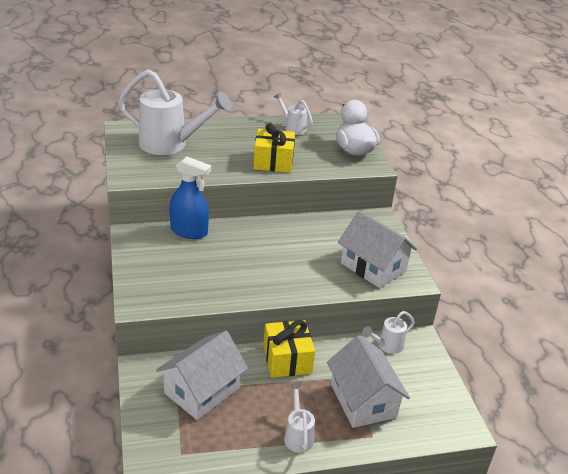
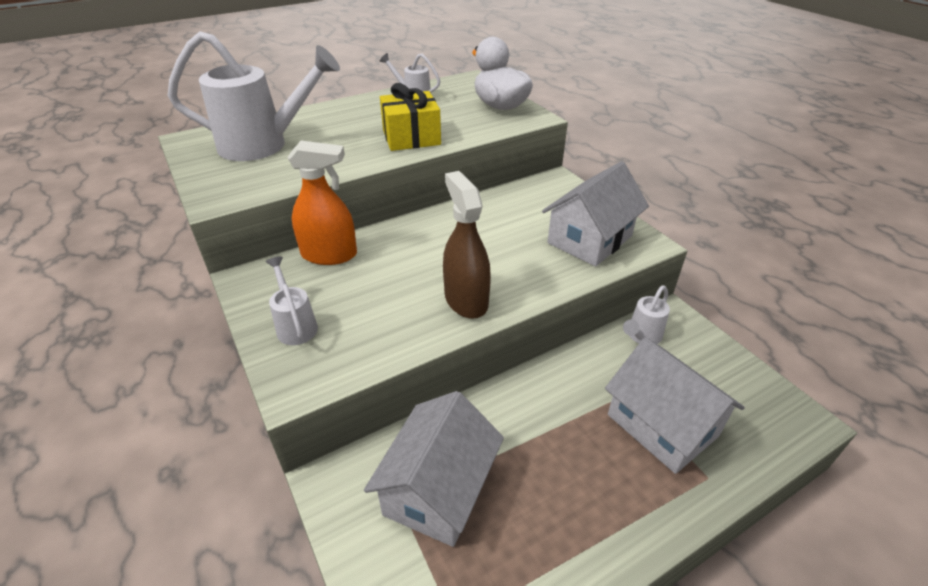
camera: 15 degrees left, 5 degrees up
blue spray bottle [169,156,211,239] -> orange spray bottle [288,141,357,265]
yellow gift [263,320,315,378] -> none
white watering can [284,383,315,453] -> white watering can moved to [266,256,318,345]
white house [338,211,417,288] -> white house turned 75 degrees counterclockwise [542,161,649,267]
none -> brown spray bottle [443,171,491,319]

